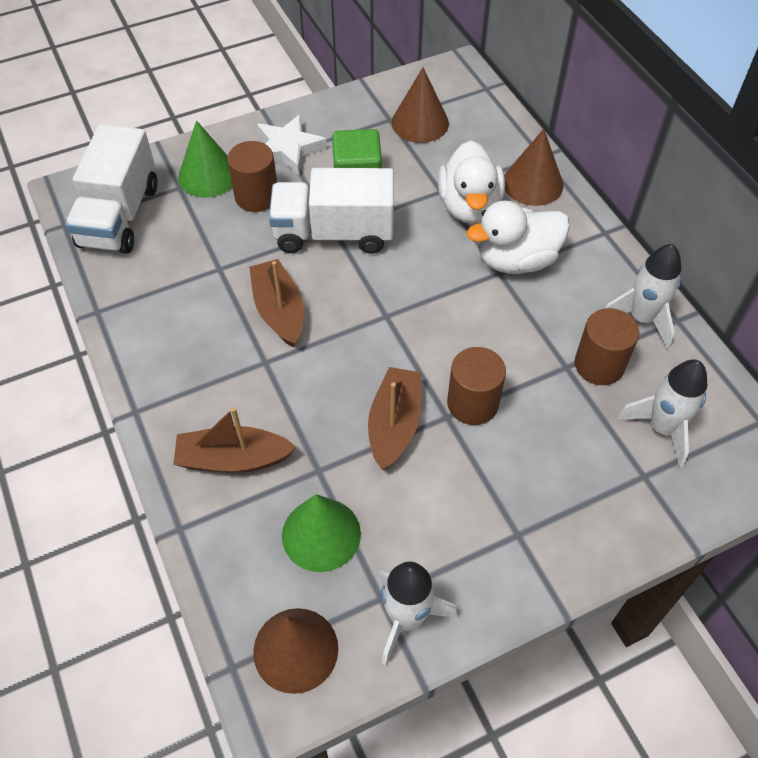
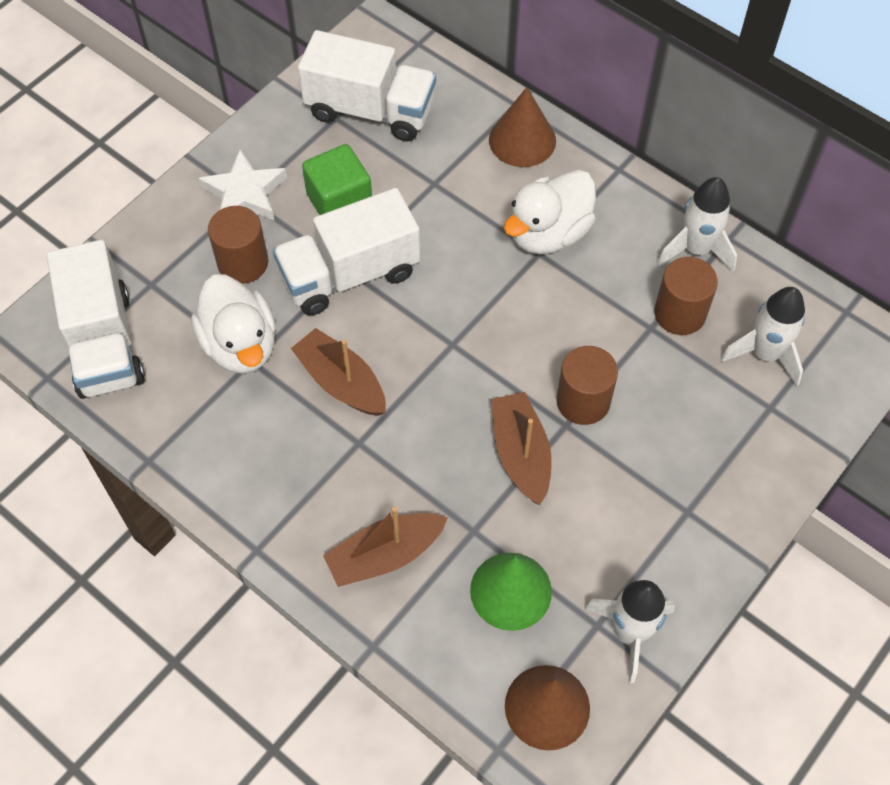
camera: 25 degrees left, 5 degrees up
green cone [178,120,232,198] -> none
brown cone [392,67,449,143] -> white truck [298,30,436,142]
white duck [438,141,505,224] -> white duck moved to [191,274,276,374]

